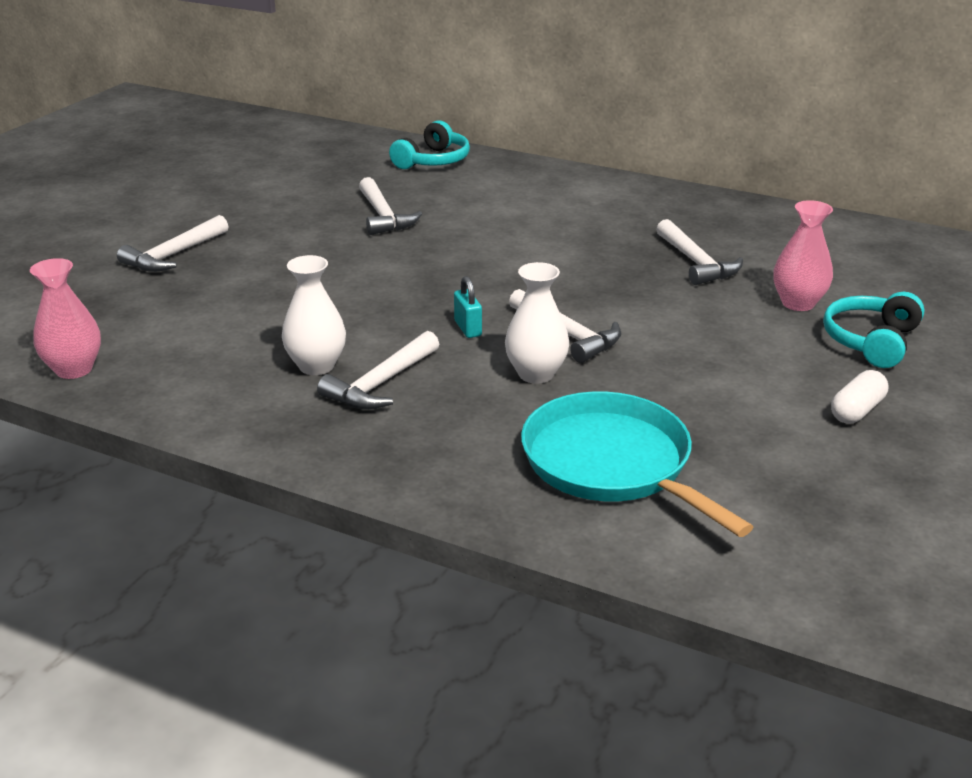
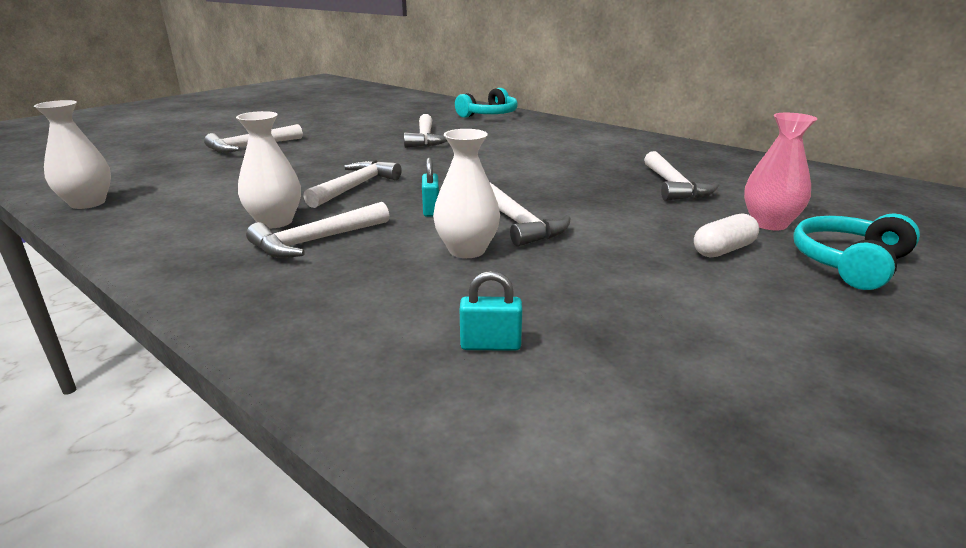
camera: 15 degrees right, 5 degrees down
pink vase [30,258,101,379] -> white vase [34,100,111,209]
turquoise pan [521,392,753,537] -> turquoise padlock [460,271,523,351]
white capsule [831,370,888,424] -> white capsule moved to [694,213,759,257]
none -> white hammer [303,160,402,208]

